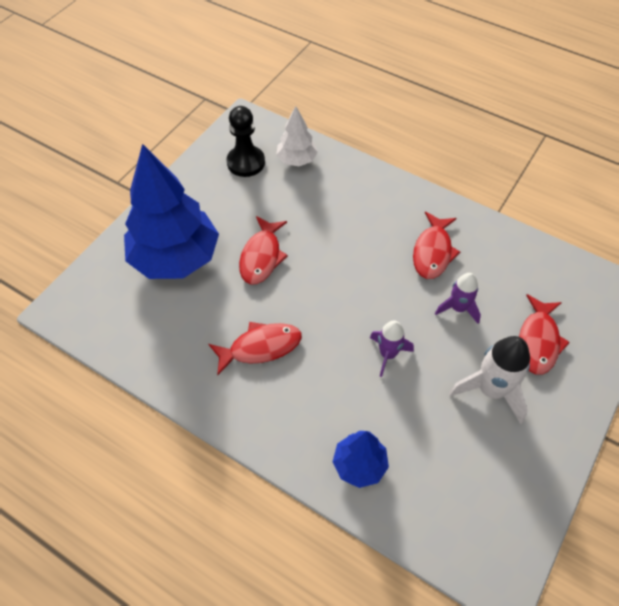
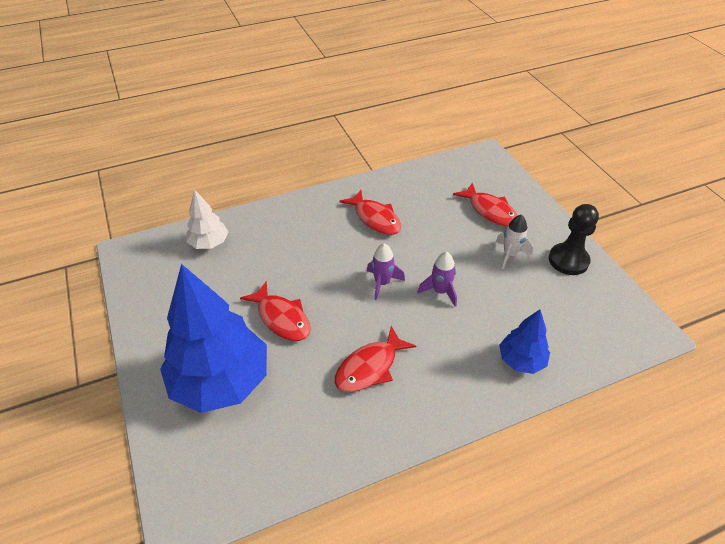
camera: 55 degrees left, 10 degrees down
red fish [209,322,302,376] -> red fish turned 150 degrees counterclockwise [335,326,416,392]
black pawn [227,106,265,177] -> black pawn moved to [549,204,599,275]
purple rocket [435,273,481,324] -> purple rocket moved to [367,243,405,300]
white rocket [449,336,530,424] -> white rocket [496,215,533,269], size x0.63

